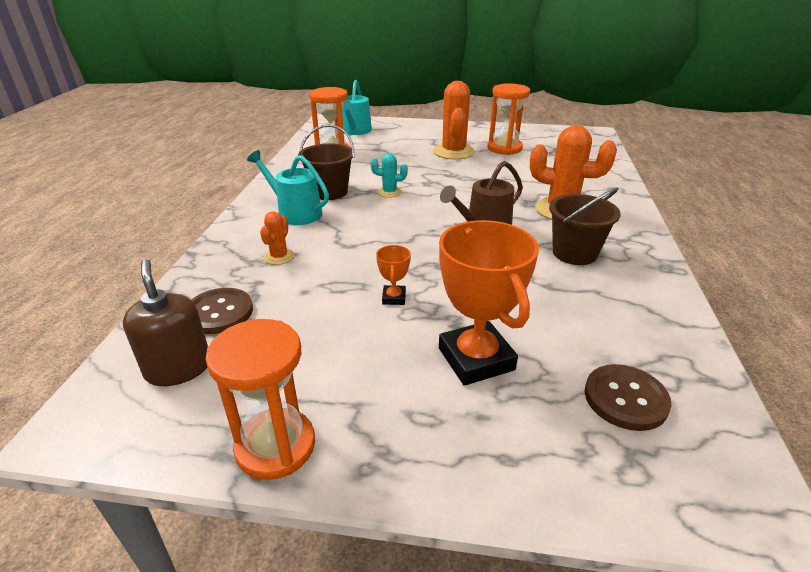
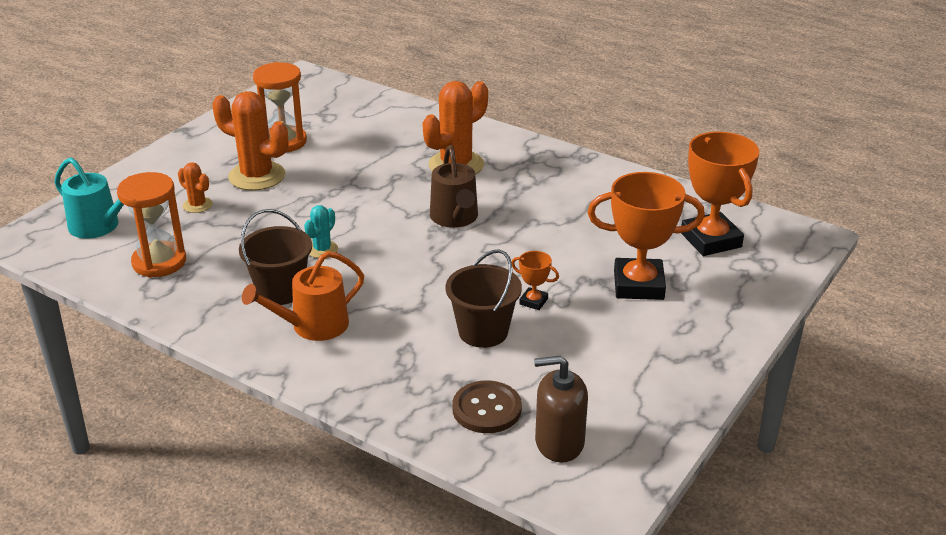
camera: 65 degrees left, 0 degrees up
orange hourglass [205,319,315,480] -> none
turquoise watering can [247,150,329,225] -> orange watering can [242,251,364,341]
orange cactus [260,212,295,265] -> orange cactus moved to [178,162,213,213]
brown bucket [549,187,621,265] -> brown bucket moved to [445,249,522,348]
brown button [585,364,671,431] -> orange trophy [681,132,759,256]

